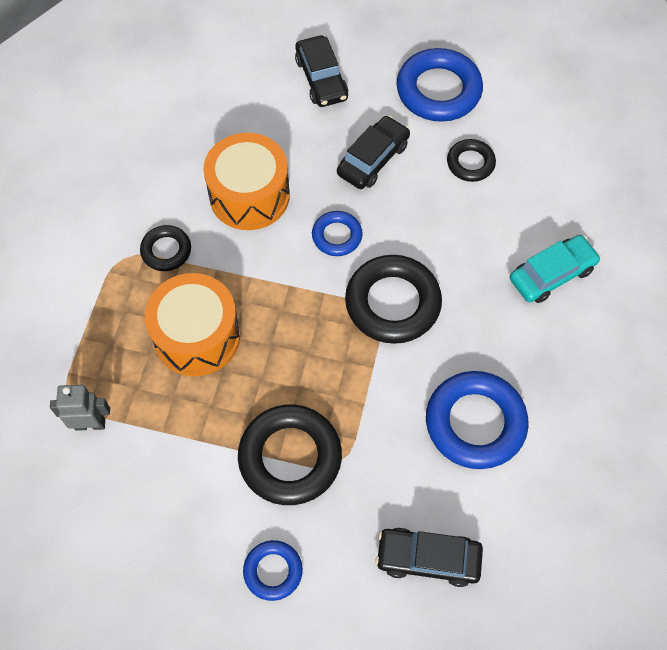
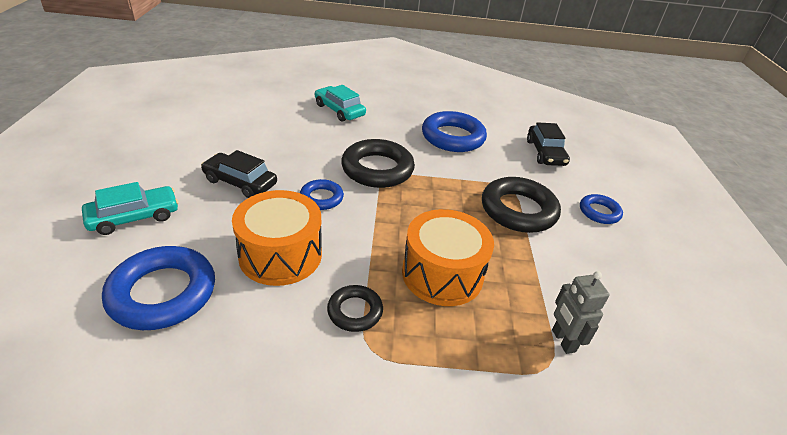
camera: 105 degrees left, 25 degrees down
black car [295,35,348,107] -> turquoise car [82,182,179,235]
blue ring [397,48,483,122] -> blue ring moved to [102,246,215,330]
black ring [447,139,496,182] -> none

